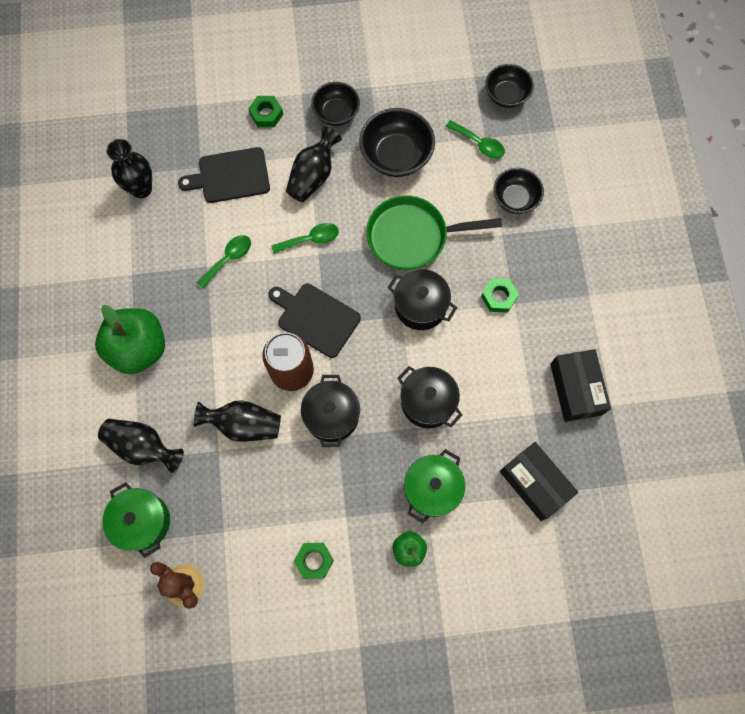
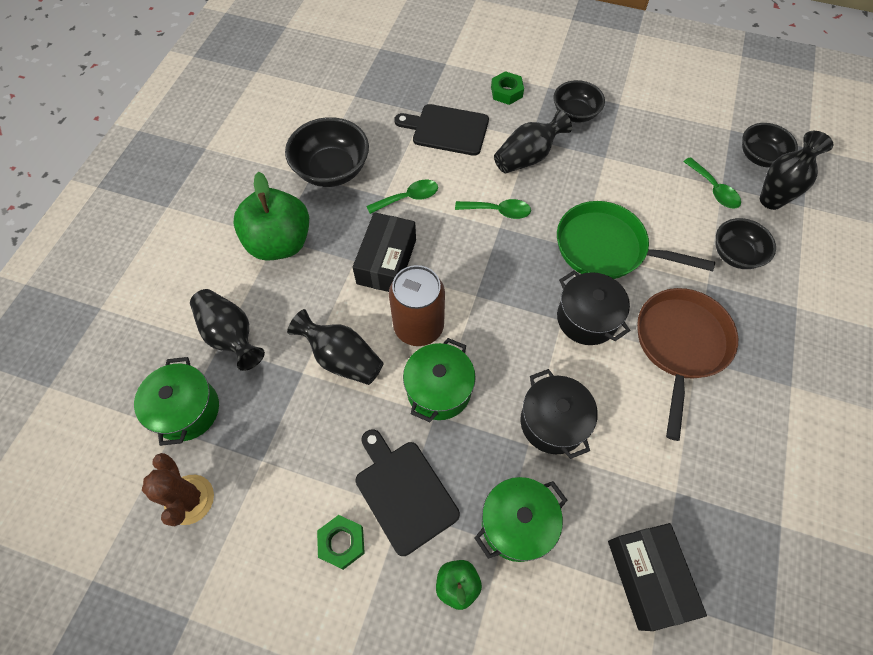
camera: 25 degrees right, 10 degrees down
black vase [106,139,152,198] -> black vase moved to [760,131,833,210]
black cutting board [269,284,361,358] -> black cutting board moved to [355,429,460,556]
black pot [301,375,360,447] -> green pot [403,338,476,422]
black bowl [359,108,435,177] -> black bowl moved to [285,117,369,187]
green nut [481,278,519,313] -> brown pan [637,288,738,441]
black box [550,349,611,422] -> black box moved to [352,212,416,292]

